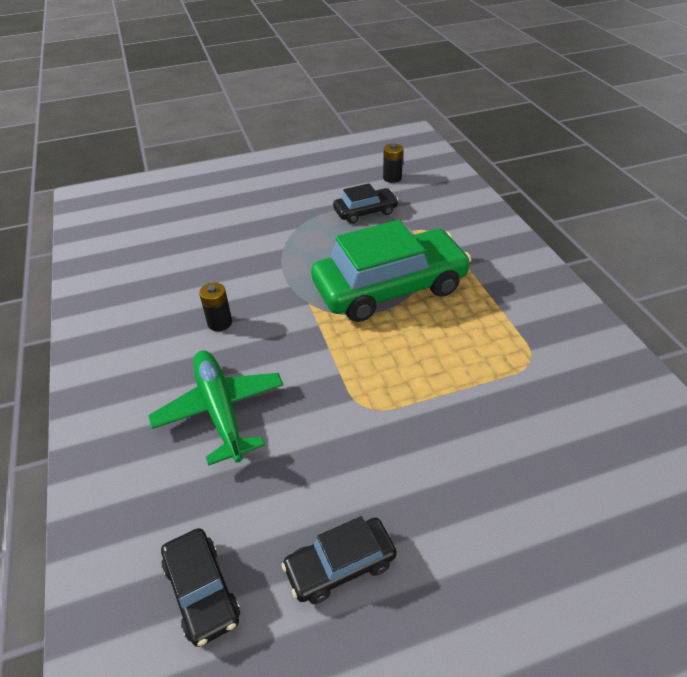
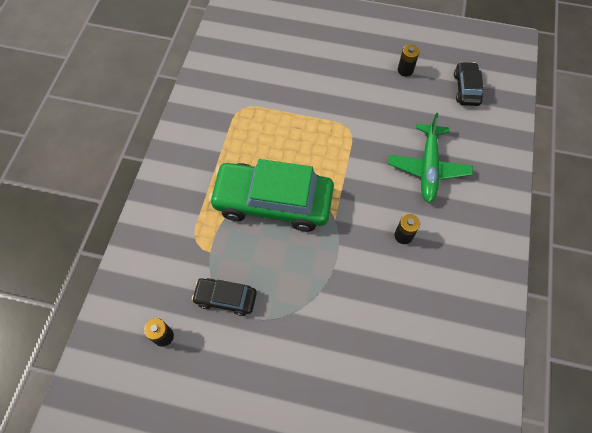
camera: 150 degrees left, 20 degrees up
black car [282,516,397,604] -> black battery [398,44,419,77]

